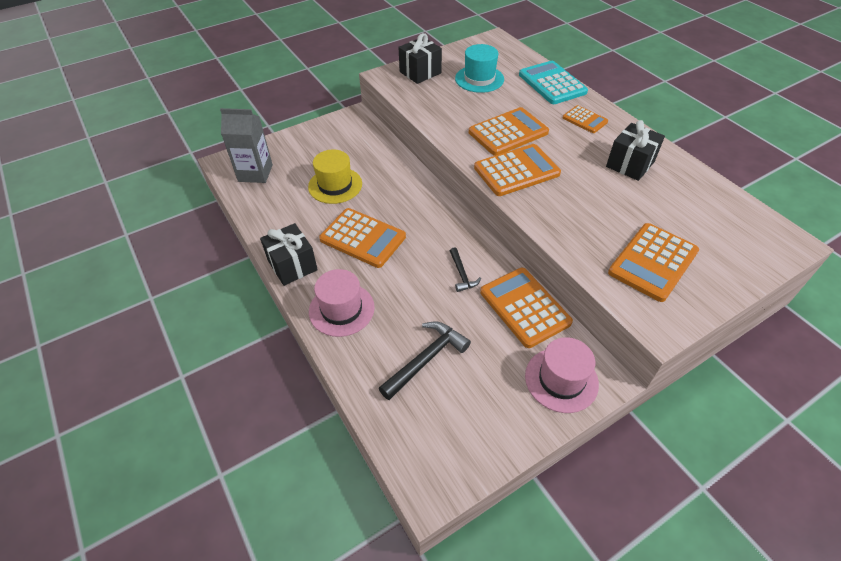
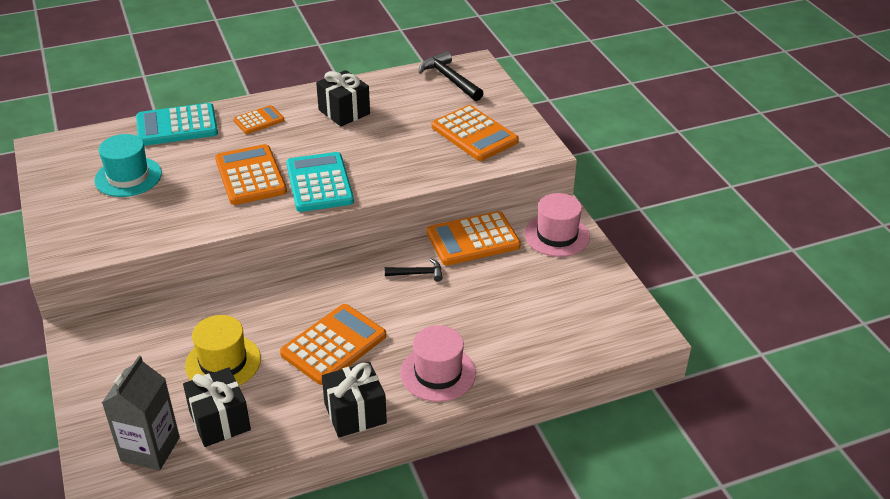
camera: 80 degrees left, 10 degrees down
black hammer [379,321,471,400] -> black hammer moved to [419,51,483,101]
black gift [399,33,442,84] -> black gift moved to [183,367,251,447]
orange calculator [474,144,561,196] -> turquoise calculator [286,152,354,212]

